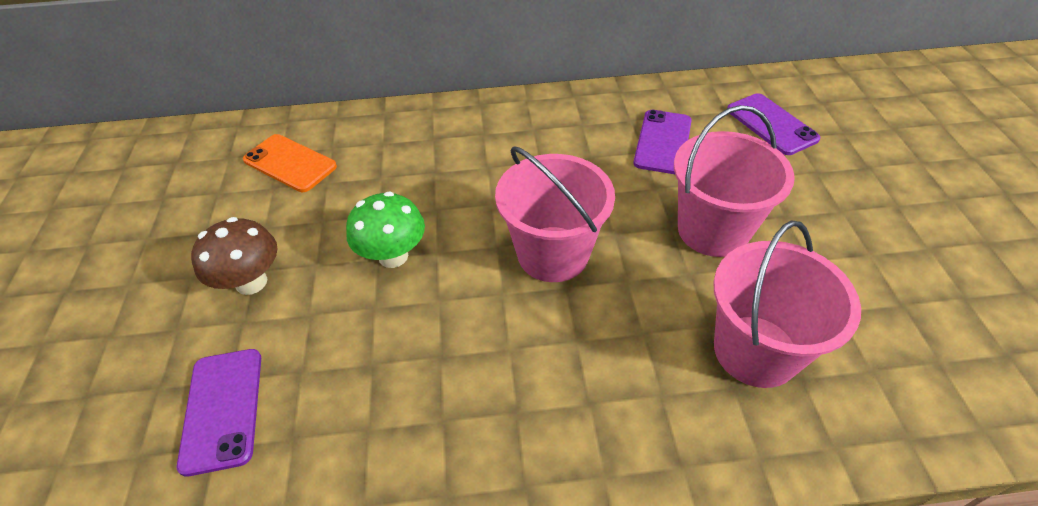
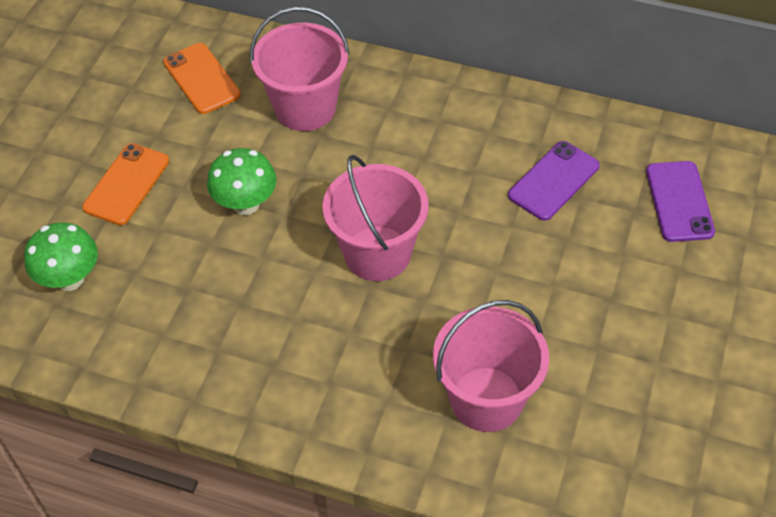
camera: 25 degrees right, 5 degrees up
purple phone [177,349,261,477] -> green mushroom [24,223,98,291]
brown mushroom [191,217,277,295] -> orange phone [82,143,169,225]
pink bucket [674,105,795,257] -> pink bucket moved to [250,7,350,131]

